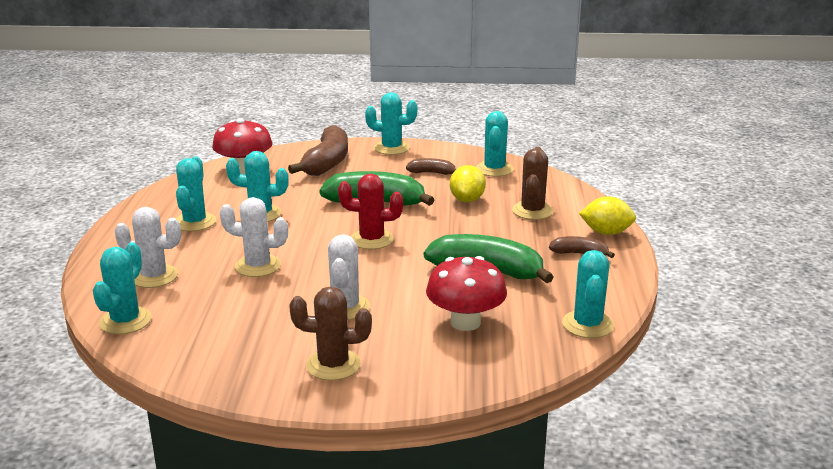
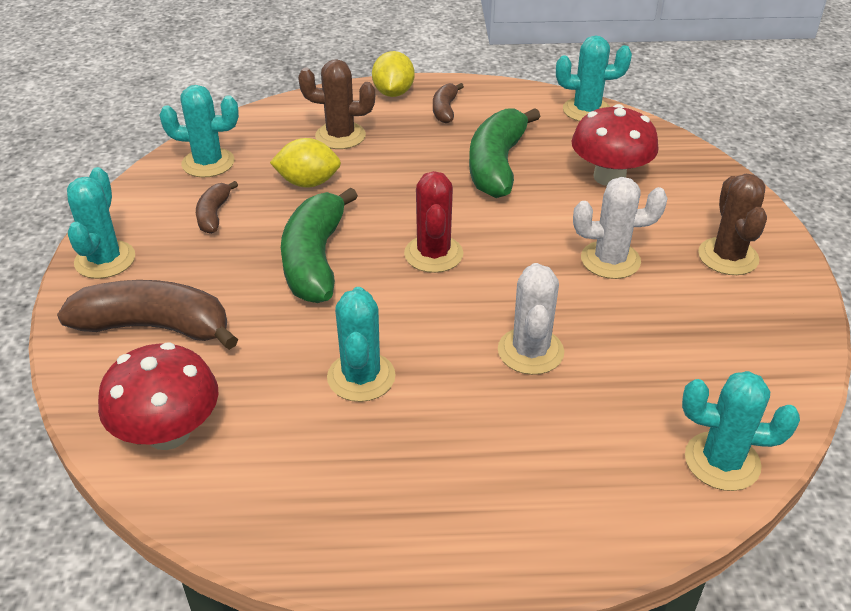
camera: 95 degrees left, 15 degrees up
white cactus [114,207,181,288] -> none
turquoise cactus [176,156,216,231] -> none

